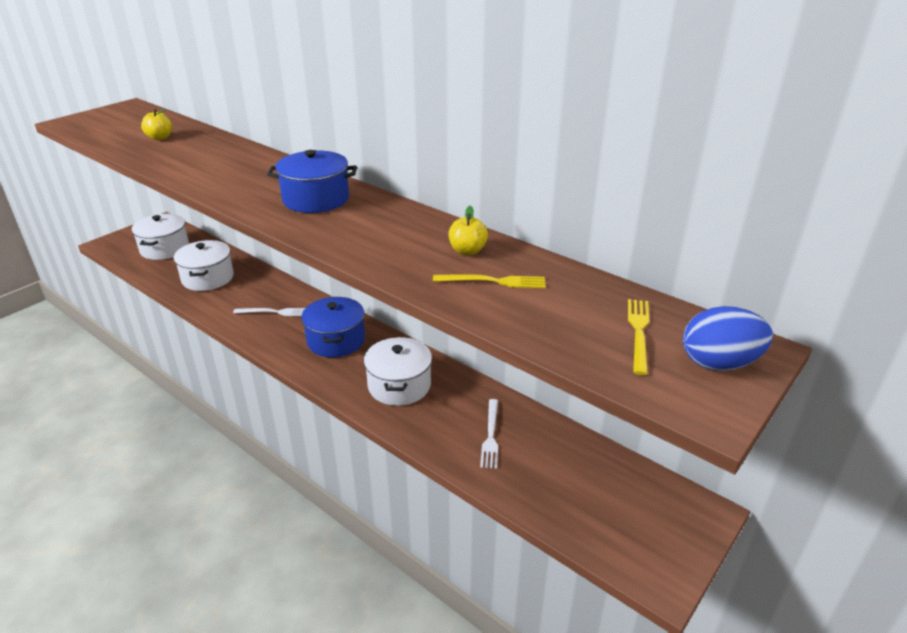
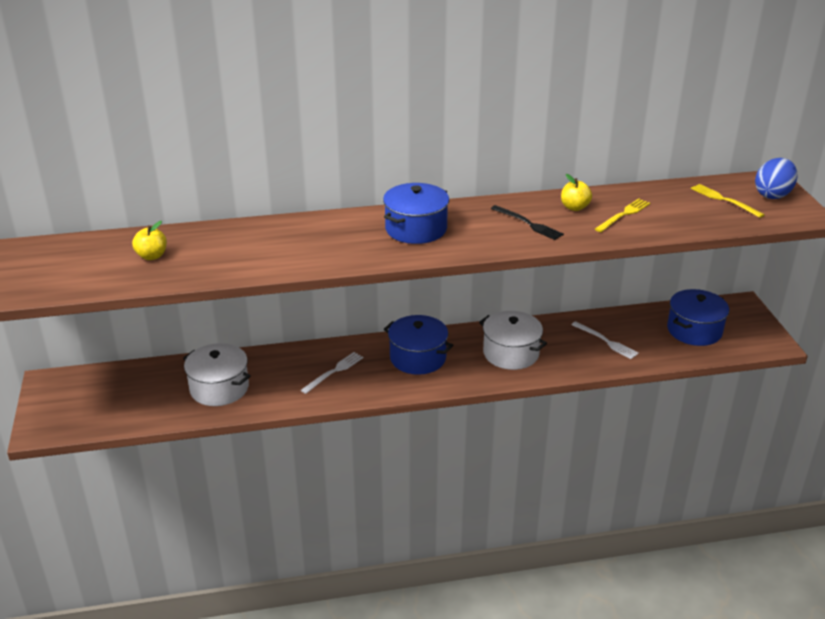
camera: 50 degrees left, 0 degrees up
white pot [131,214,189,260] -> none
none -> black fork [491,205,564,240]
none -> blue pot [667,289,729,346]

